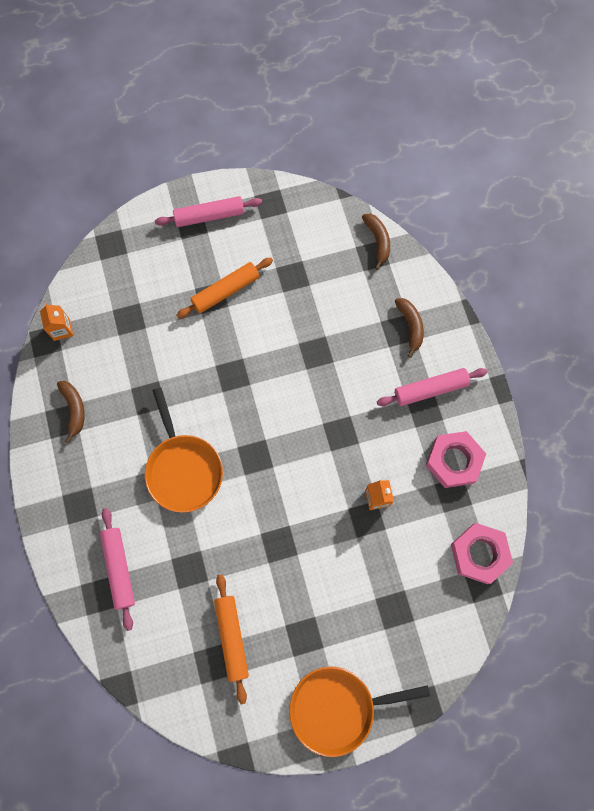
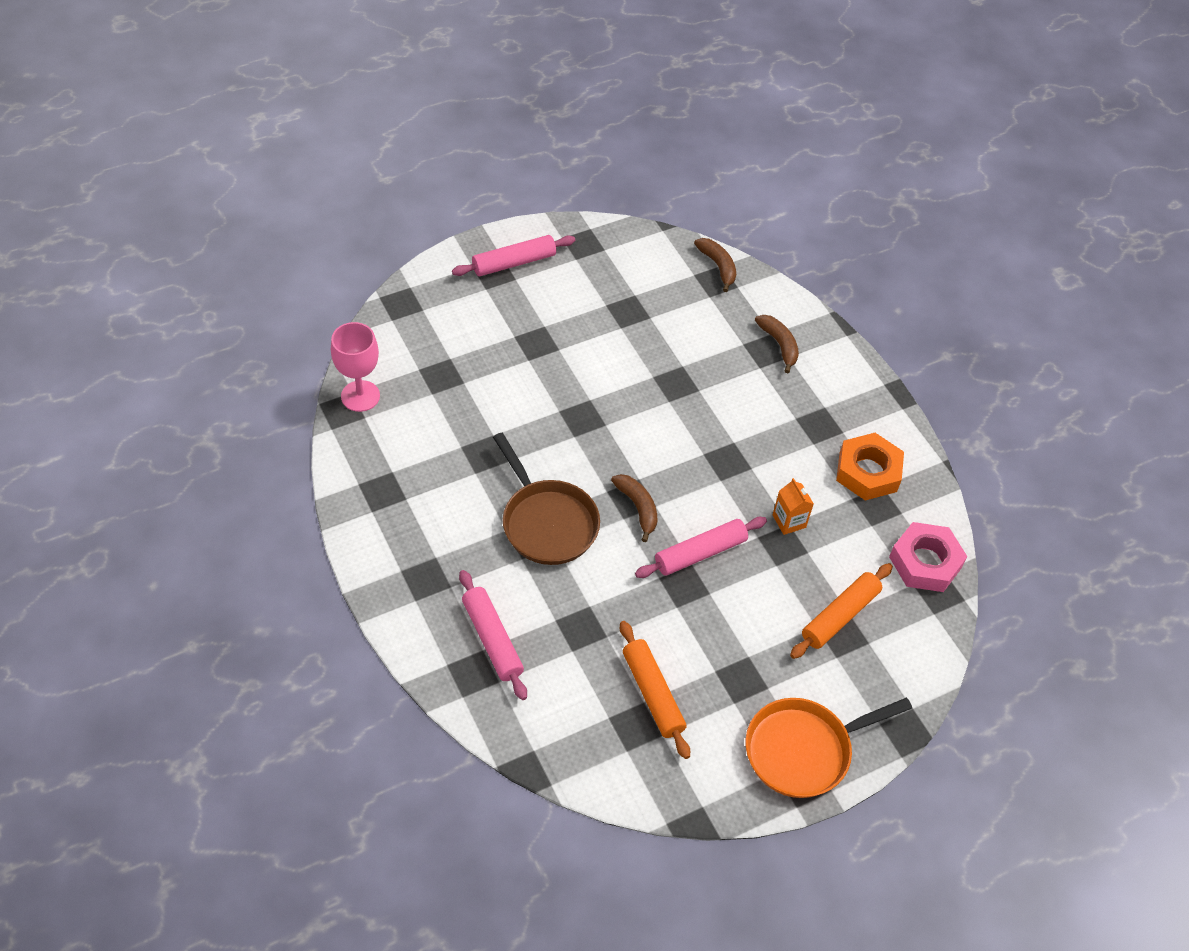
camera: 15 degrees left, 20 degrees down
orange carton [40,303,73,341] -> pink goblet [331,322,380,412]
brown banana [57,381,85,443] -> brown banana moved to [611,474,657,542]
orange pan [145,387,223,513] -> brown pan [493,433,600,565]
orange rolling pin [177,258,273,318] -> orange rolling pin moved to [790,563,893,659]
pink rolling pin [377,368,488,406] -> pink rolling pin moved to [635,517,767,578]
pink nut [426,431,486,488] -> orange nut [836,433,904,501]

